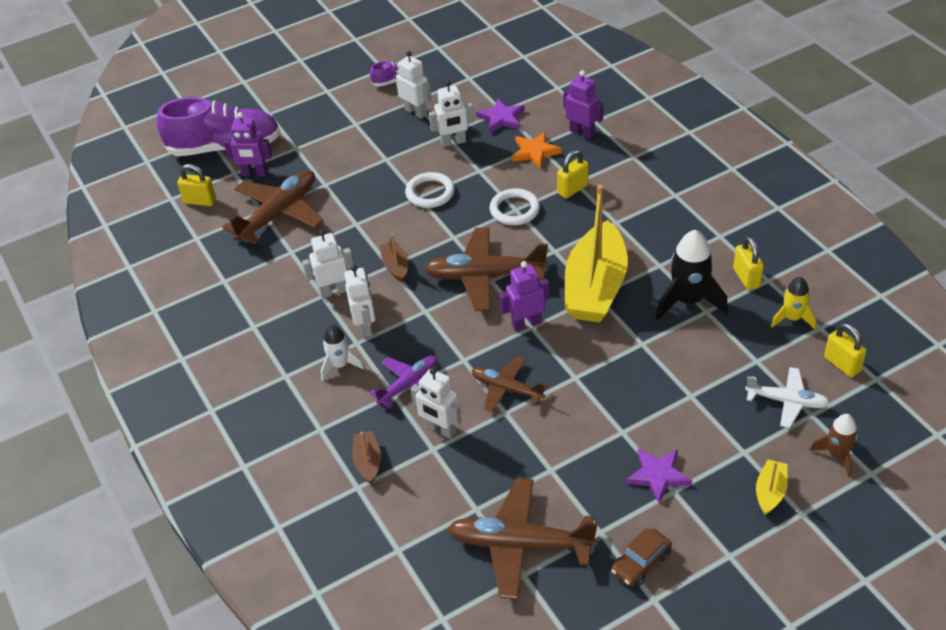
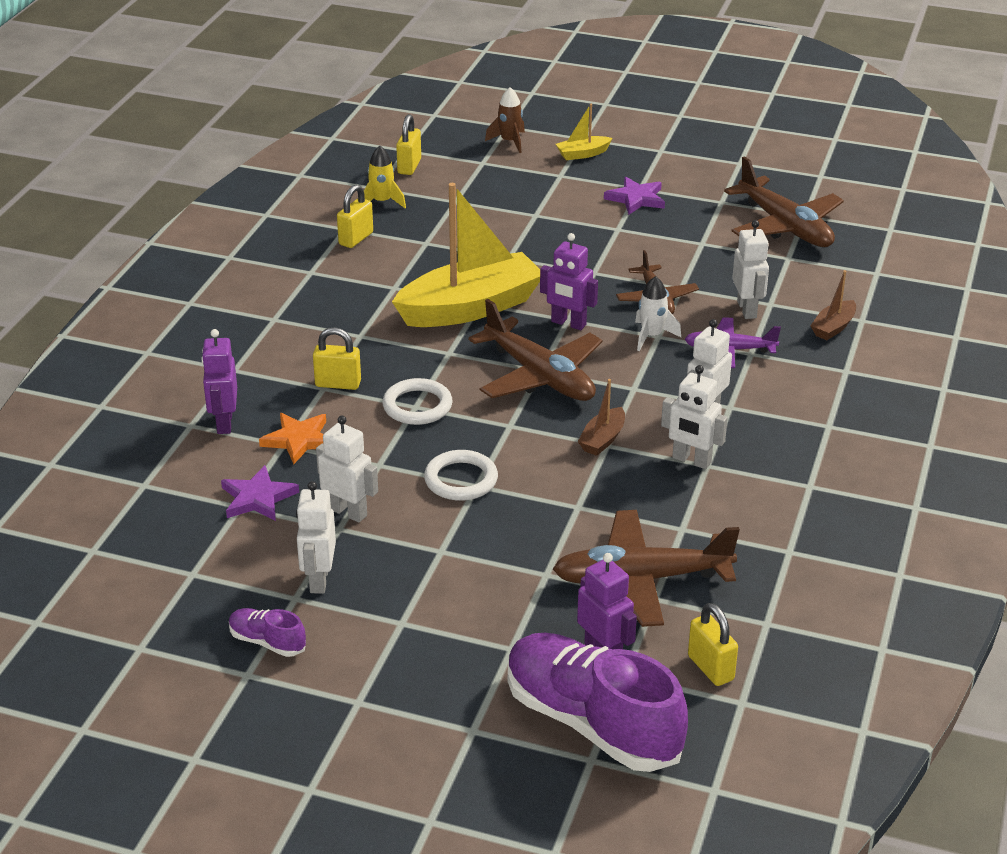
camera: 135 degrees left, 10 degrees down
white rocket [321,325,364,381] -> white rocket moved to [635,276,681,351]
brown car [611,528,672,587] -> none
black rocket [656,230,728,320] -> none
white plane [745,367,830,428] -> none

